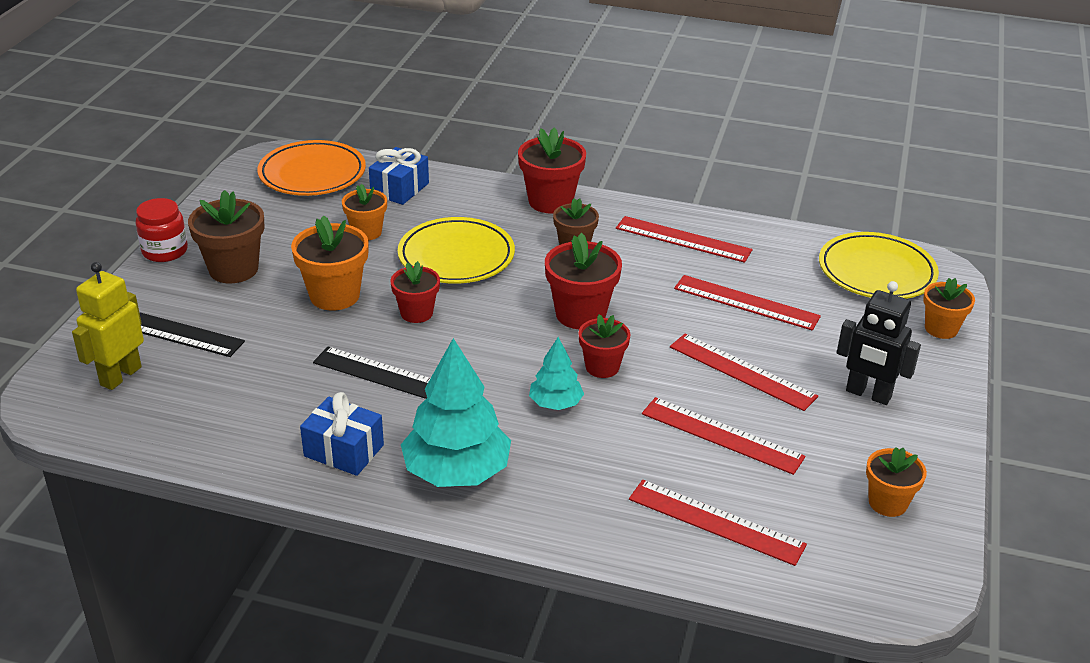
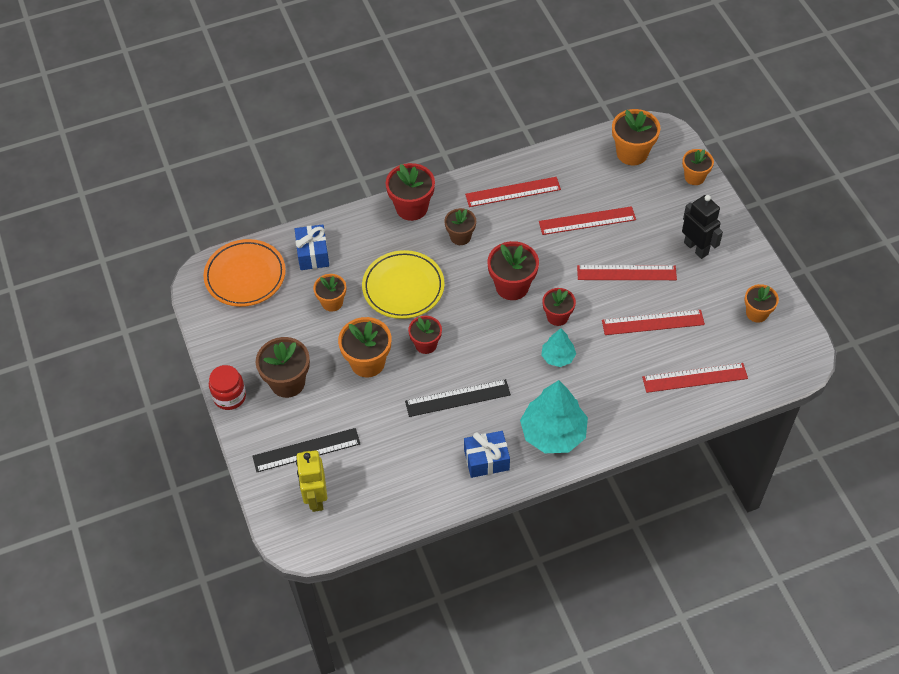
camera: 35 degrees left, 20 degrees up
yellow plate [819,232,939,299] -> orange flower pot [612,109,660,165]
black robot [837,281,921,405] -> black robot turned 120 degrees counterclockwise [682,195,723,259]

